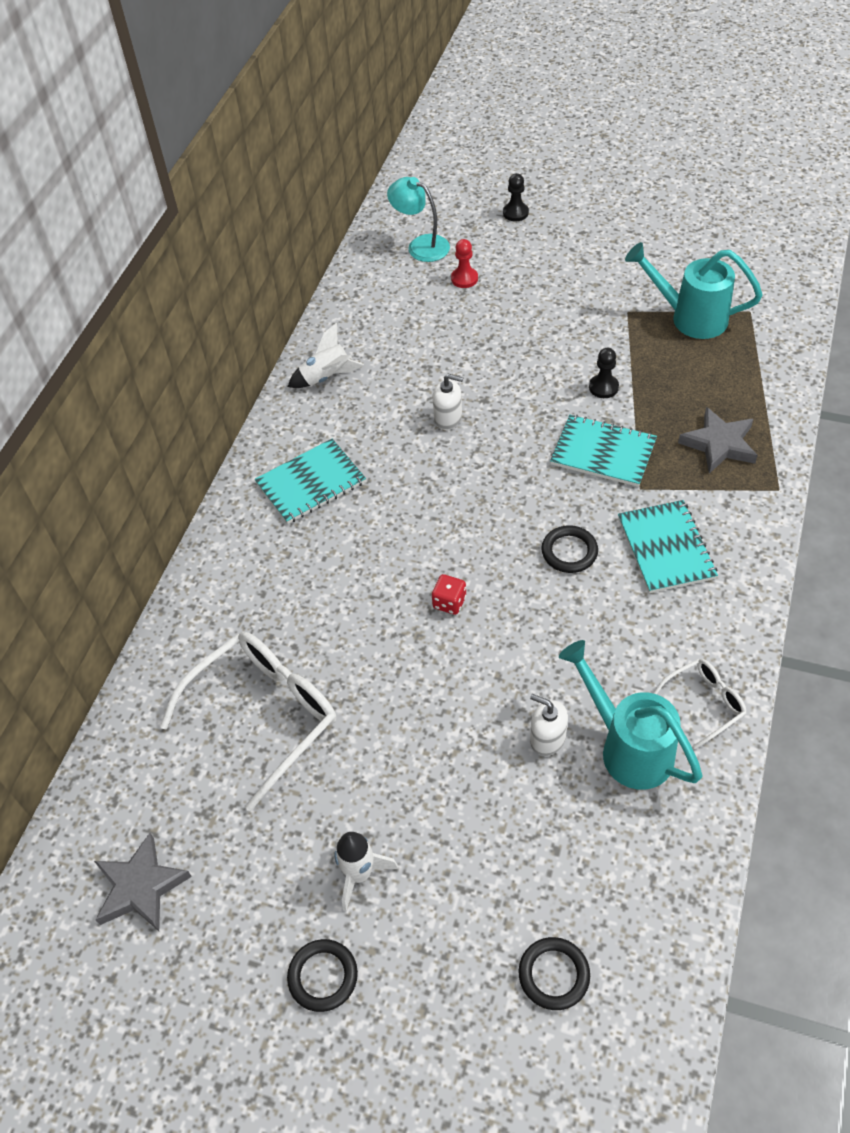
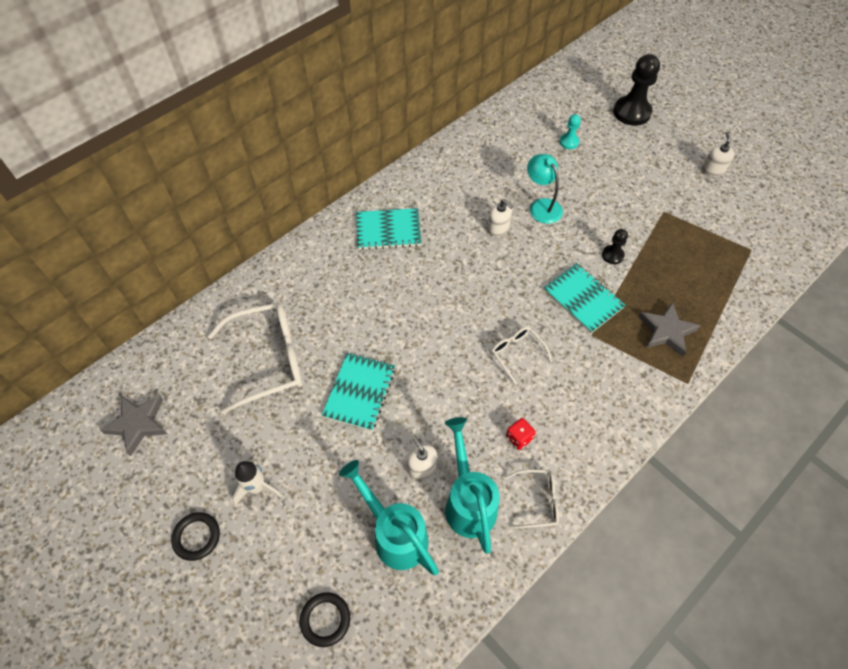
camera: 25 degrees right, 5 degrees up
white rocket [288,323,364,388] -> none
turquoise lamp [387,177,450,262] -> turquoise lamp moved to [527,154,563,224]
red dice [432,574,466,615] -> red dice moved to [506,418,536,450]
red pawn [451,239,478,288] -> turquoise pawn [560,114,581,149]
black pawn [503,173,529,222] -> black pawn [613,54,660,126], size x1.98
black ring [541,525,598,573] -> white glasses [491,327,552,385]
turquoise notebook [618,500,718,593] -> turquoise notebook moved to [322,353,396,431]
turquoise watering can [625,242,763,339] -> turquoise watering can moved to [339,460,439,575]
none -> white soap dispenser [702,132,735,177]

